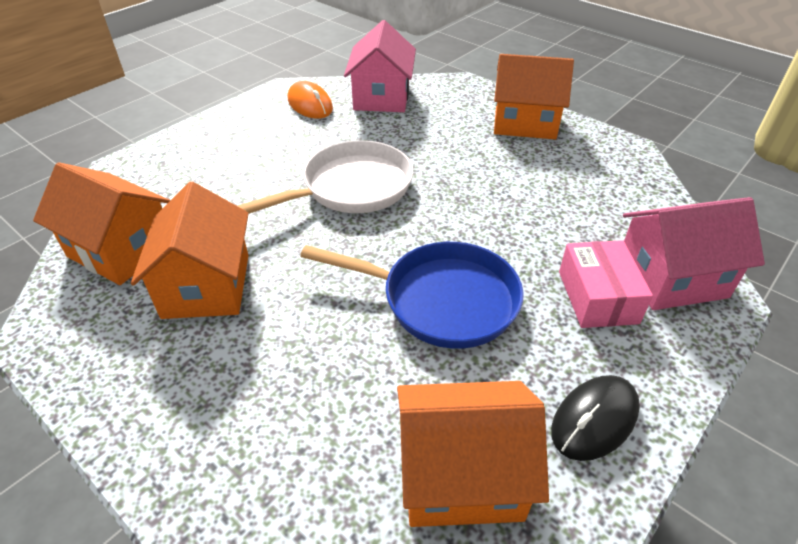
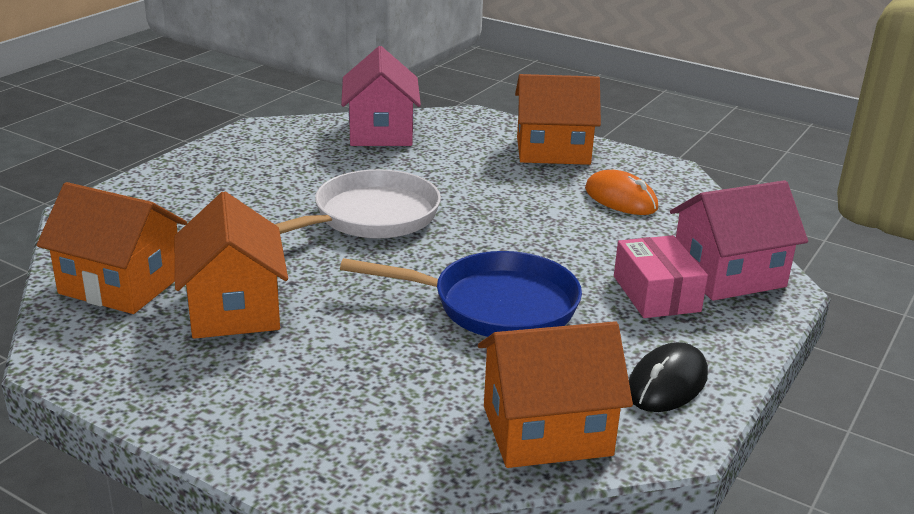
camera: 10 degrees left, 15 degrees down
orange mouse [288,81,333,118] -> orange mouse moved to [585,170,658,215]

